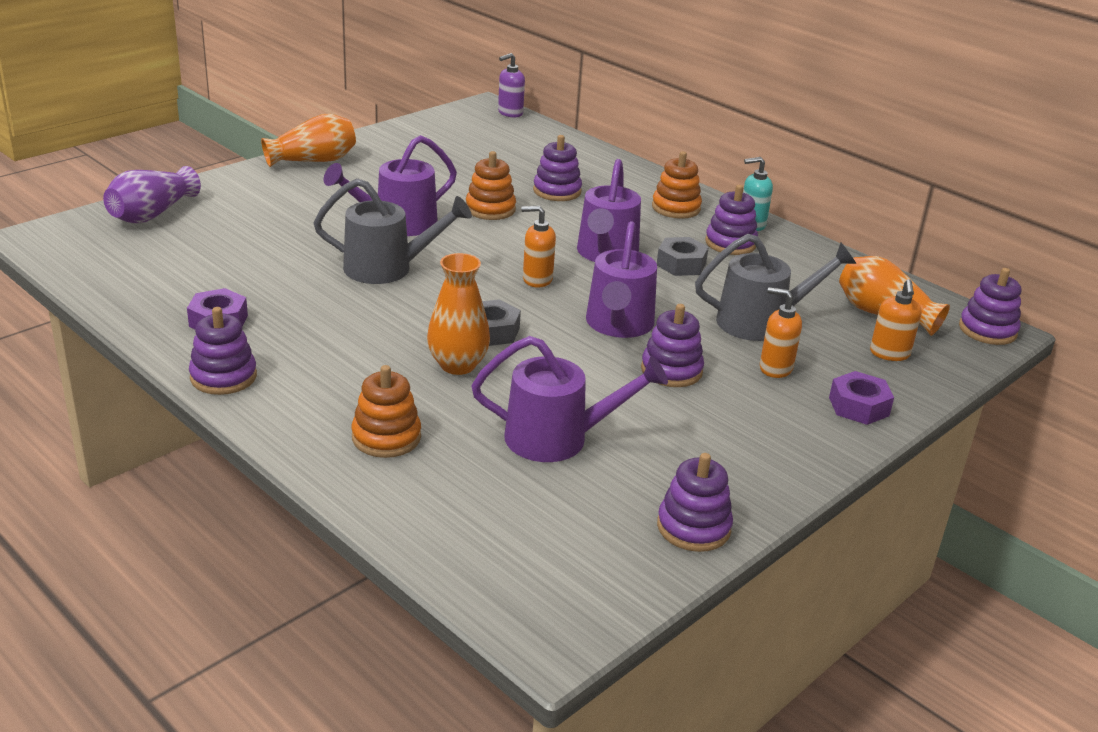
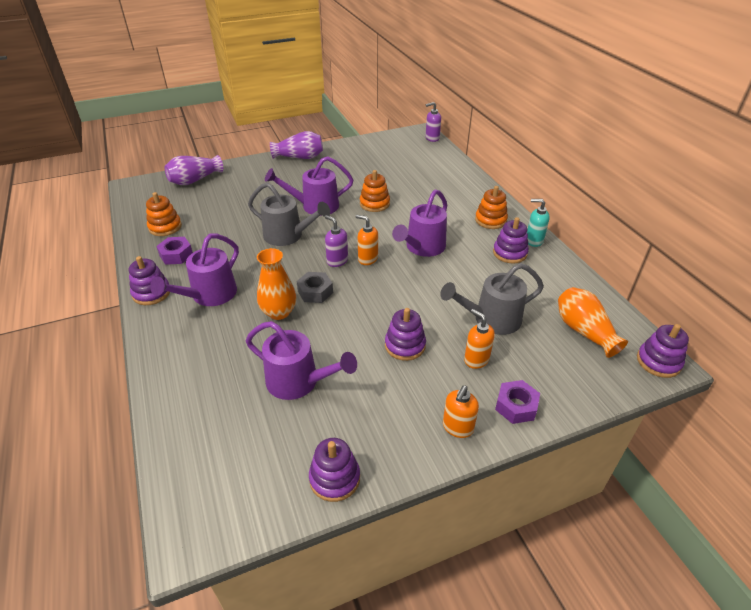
camera: 25 degrees right, 10 degrees up
orange vase [261,114,356,167] -> purple vase [270,131,323,159]
orange stacking toy [352,365,421,458] -> orange stacking toy moved to [146,192,182,236]
purple stacking toy [533,135,582,201] -> none
purple watering can [586,221,657,338] -> purple watering can moved to [150,234,239,306]
grey nut [657,237,709,276] -> none
grey watering can [695,234,857,341] -> grey watering can turned 150 degrees clockwise [440,263,544,335]
orange soap dispenser [870,279,921,361] -> orange soap dispenser moved to [443,385,479,438]
none -> purple soap dispenser [325,215,348,267]

